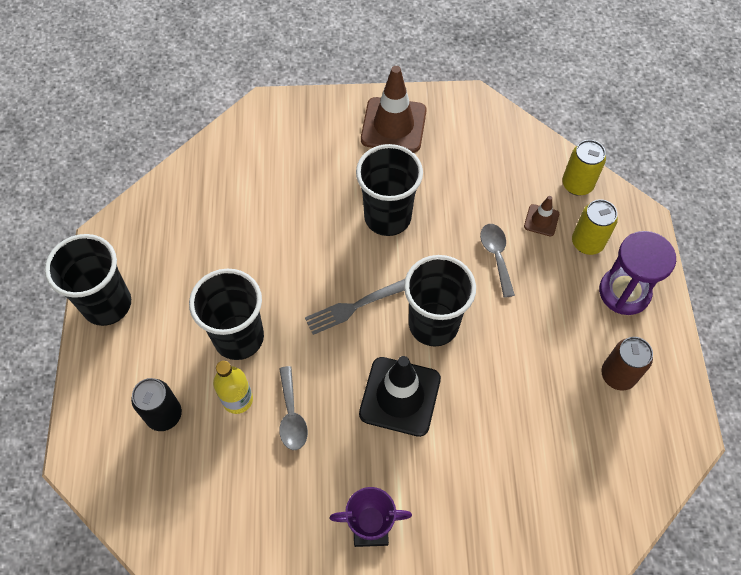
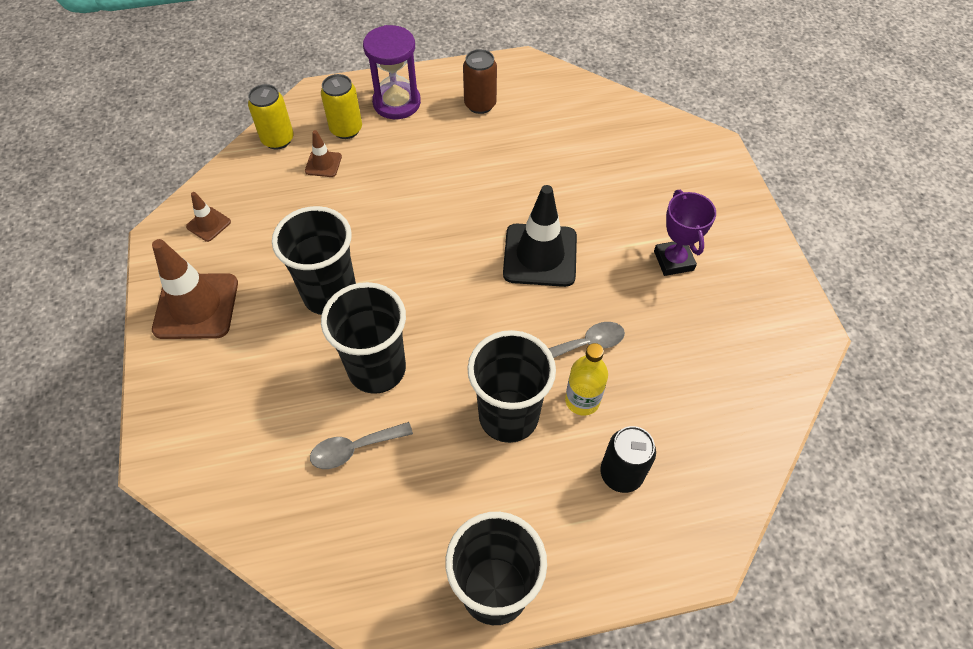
camera: 100 degrees left, 5 degrees down
grey fork [305,279,405,335] -> none
black cup [404,255,476,347] -> black cup moved to [321,282,406,394]
grey spoon [480,224,515,298] -> grey spoon moved to [310,422,413,469]
none -> brown traffic cone [186,192,231,242]

